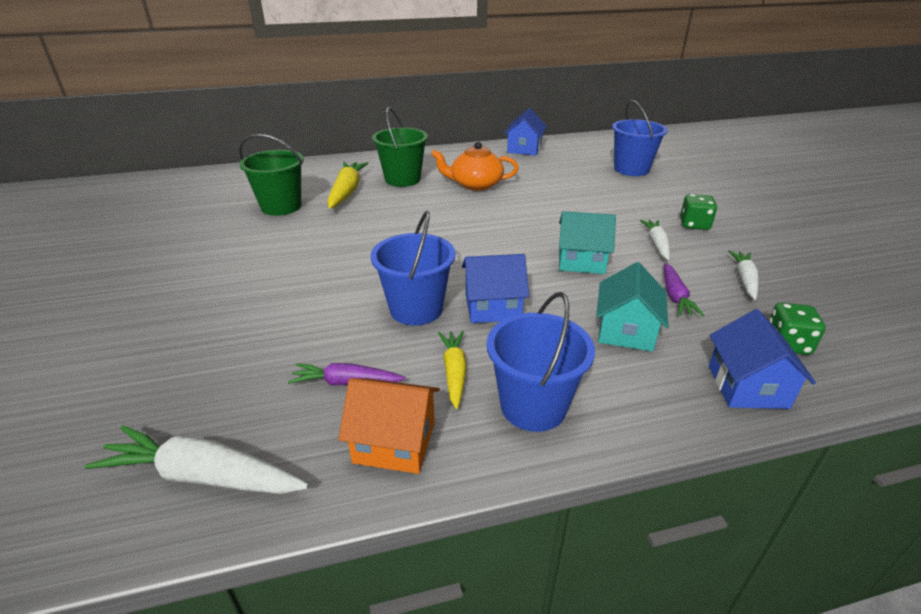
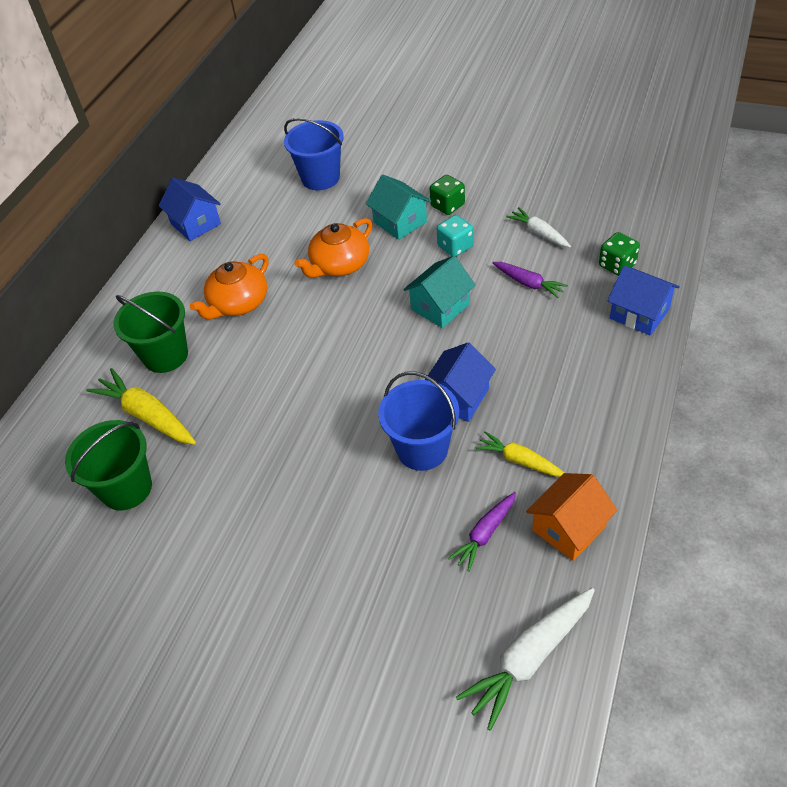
camera: 50 degrees left, 15 degrees up
blue bucket [487,292,595,432] -> none
turquoise house [596,262,669,352] -> turquoise house moved to [366,175,431,240]
white carrot [640,220,670,260] -> turquoise dice [437,215,474,257]
none -> orange teapot [295,218,372,278]

